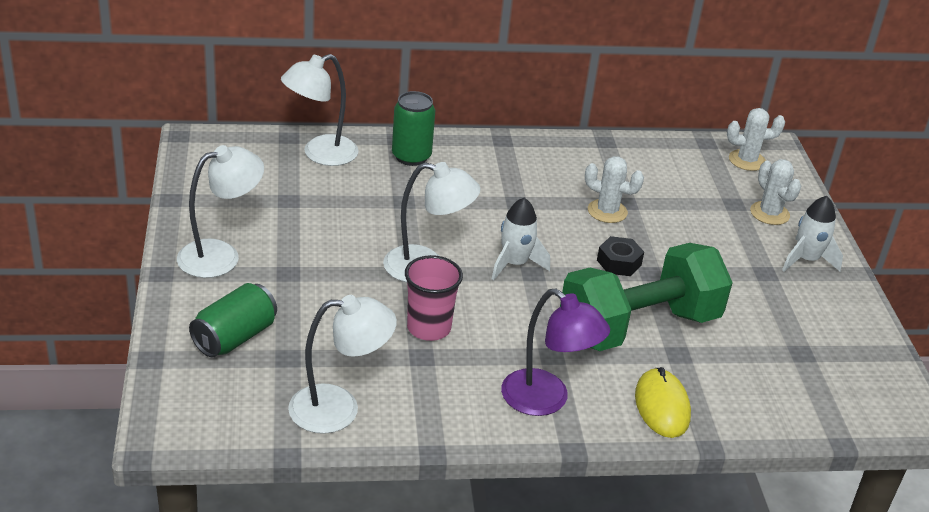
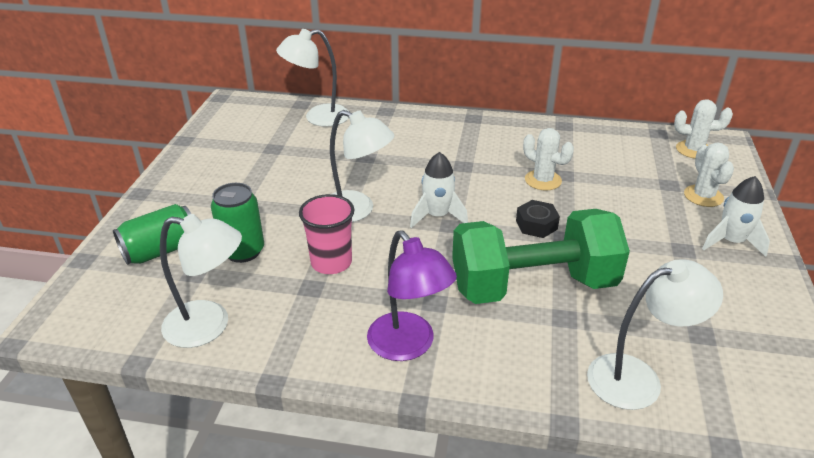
camera: 20 degrees right, 0 degrees up
white lamp [177,145,264,278] -> white lamp moved to [587,259,723,410]
green can [392,91,435,166] -> green can moved to [211,183,264,263]
yellow mouse [635,367,691,438] -> none

